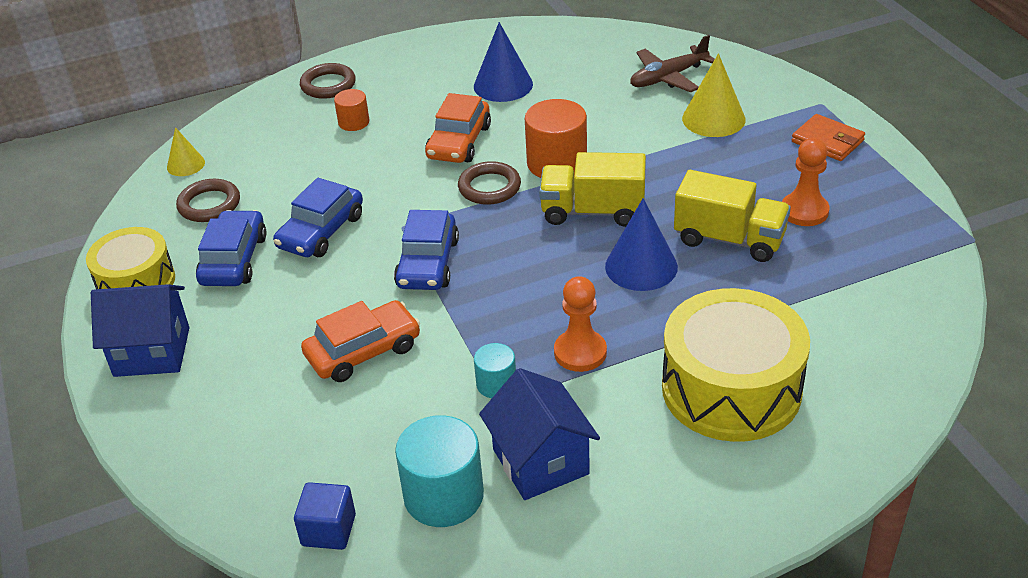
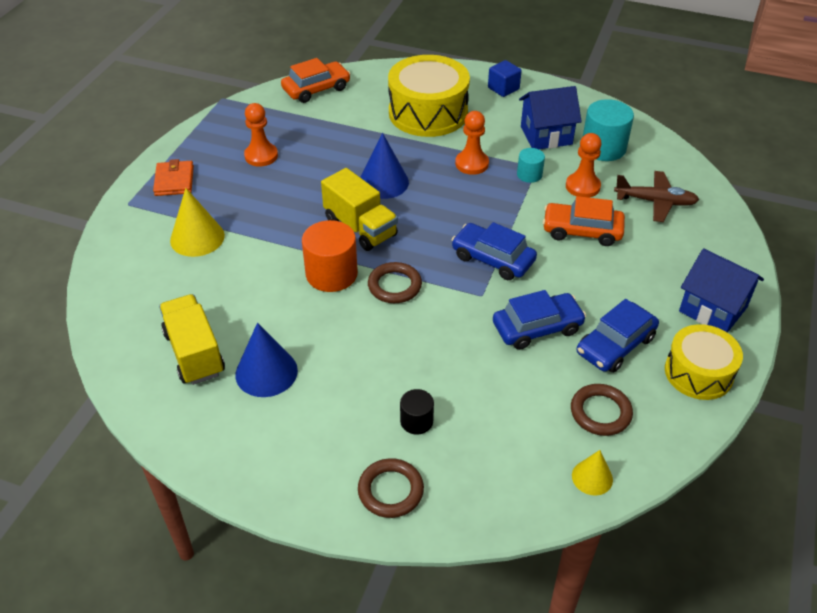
camera: 140 degrees left, 5 degrees up
blue cube [294,482,356,550] -> blue cube moved to [488,60,522,97]
orange cylinder [334,89,369,131] -> black cylinder [400,389,434,435]
blue car [394,210,459,290] -> blue car turned 105 degrees counterclockwise [452,222,537,280]
orange car [425,93,491,163] -> orange car moved to [281,58,350,103]
blue house [479,368,600,500] -> blue house turned 60 degrees clockwise [519,86,582,149]
brown plane [630,35,715,92] -> brown plane moved to [614,171,699,222]
yellow truck [674,170,791,262] -> yellow truck moved to [159,294,225,385]
none -> orange pawn [566,133,602,198]

